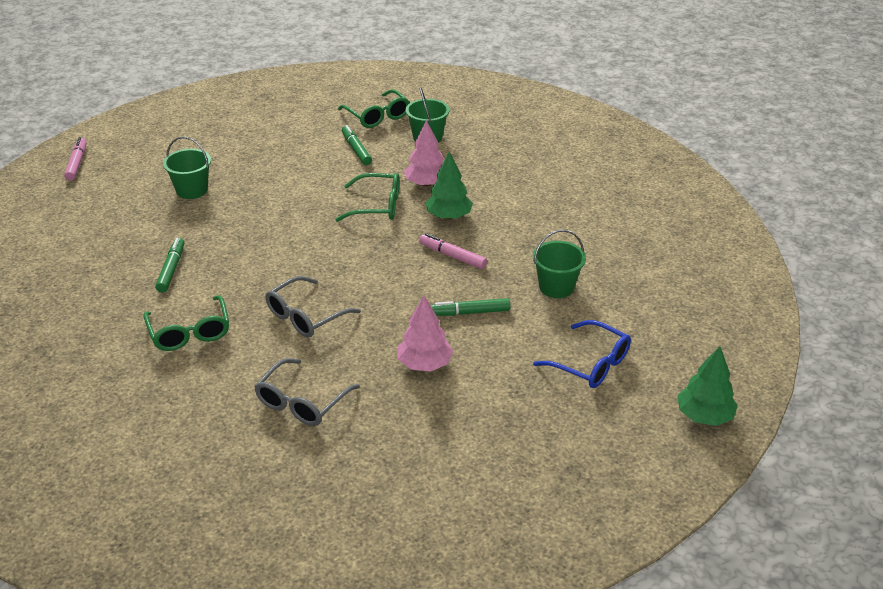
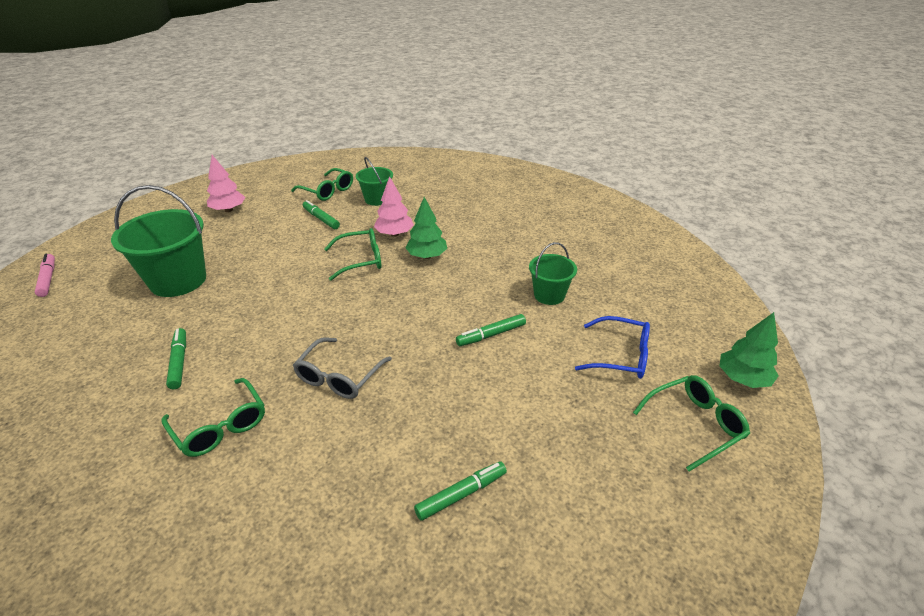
camera: 20 degrees left, 0 degrees up
green bucket [163,136,211,199] -> green bucket [111,185,206,297], size x1.77
grey glasses [254,358,360,426] -> none
pink tree [398,295,454,372] -> pink tree moved to [207,155,245,212]
pink marker [419,233,487,269] -> none
none -> green marker [414,461,507,521]
none -> green glasses [633,375,750,471]

